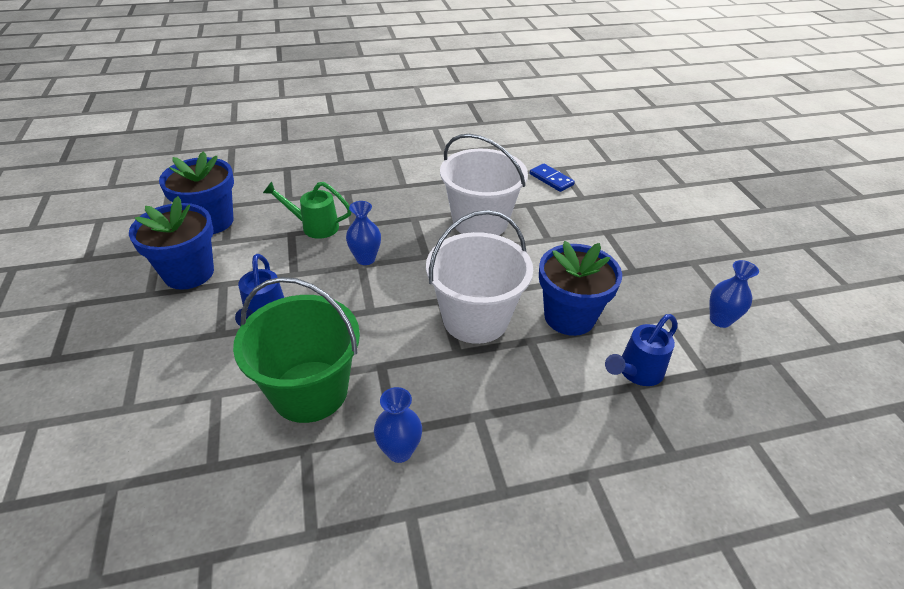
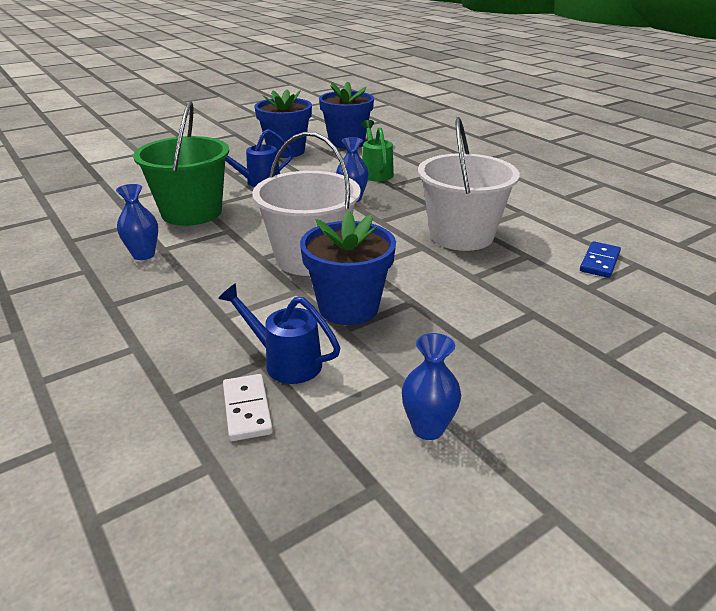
camera: 70 degrees right, 10 degrees down
none -> white domino [223,374,273,441]

